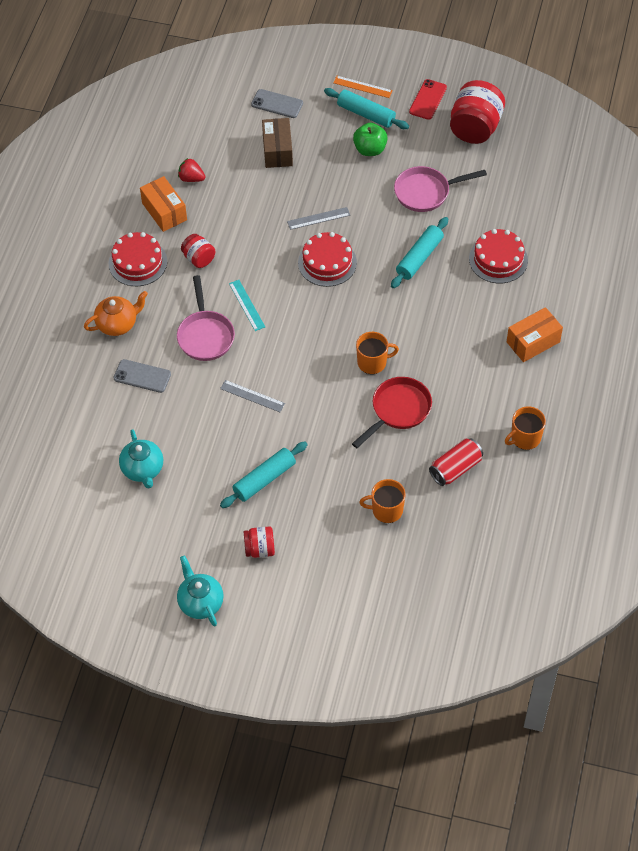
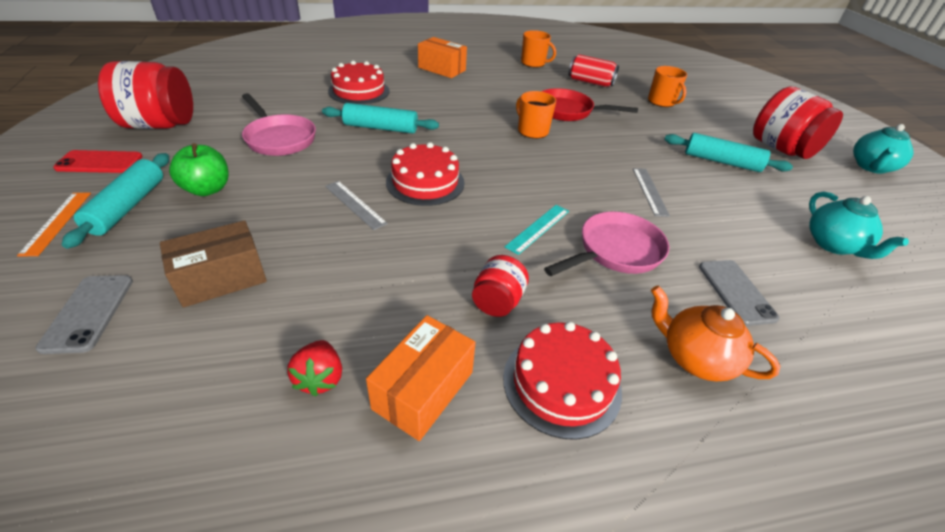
camera: 120 degrees left, 15 degrees down
turquoise teapot [119,429,163,489] -> turquoise teapot turned 120 degrees clockwise [809,192,909,259]
red jar [244,526,275,558] -> red jar [753,86,843,159], size x1.87

